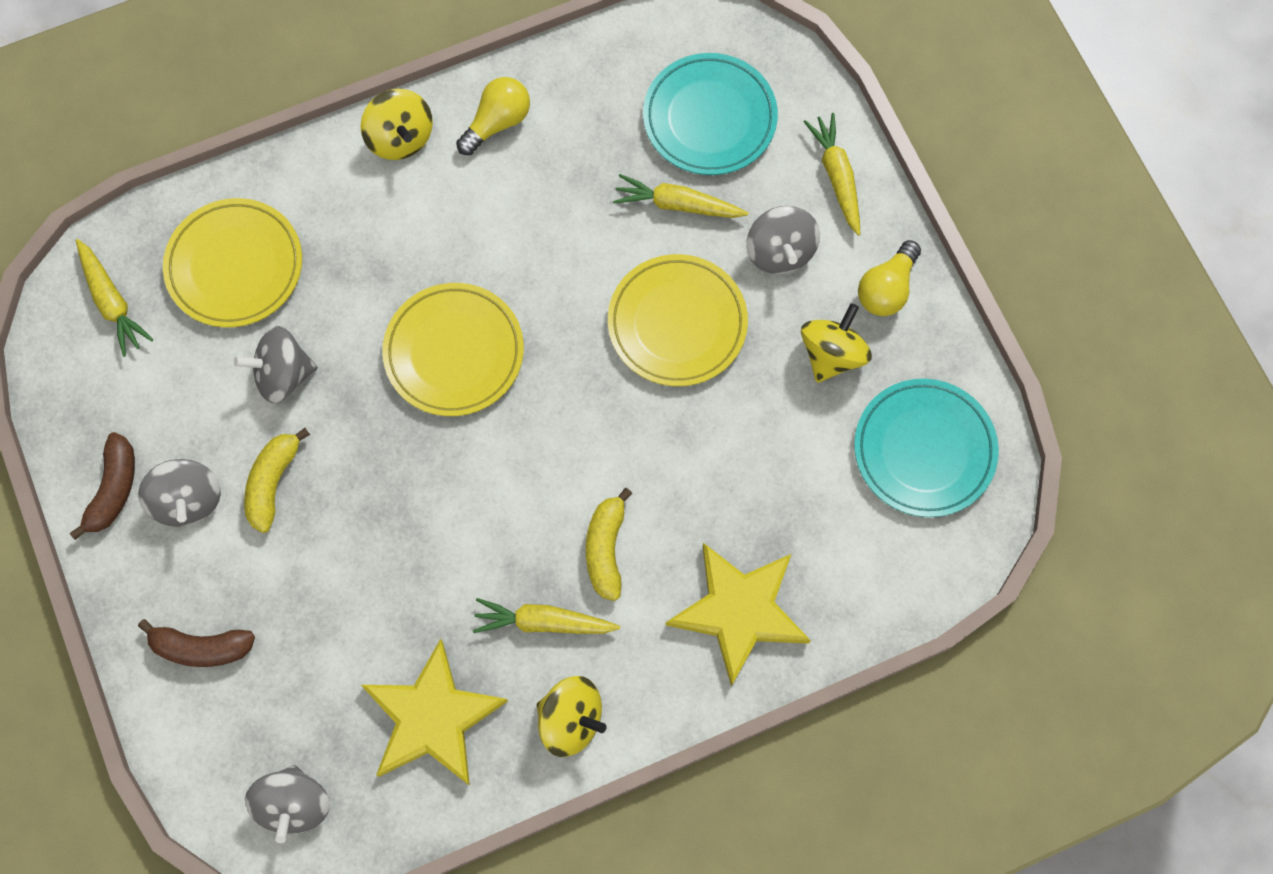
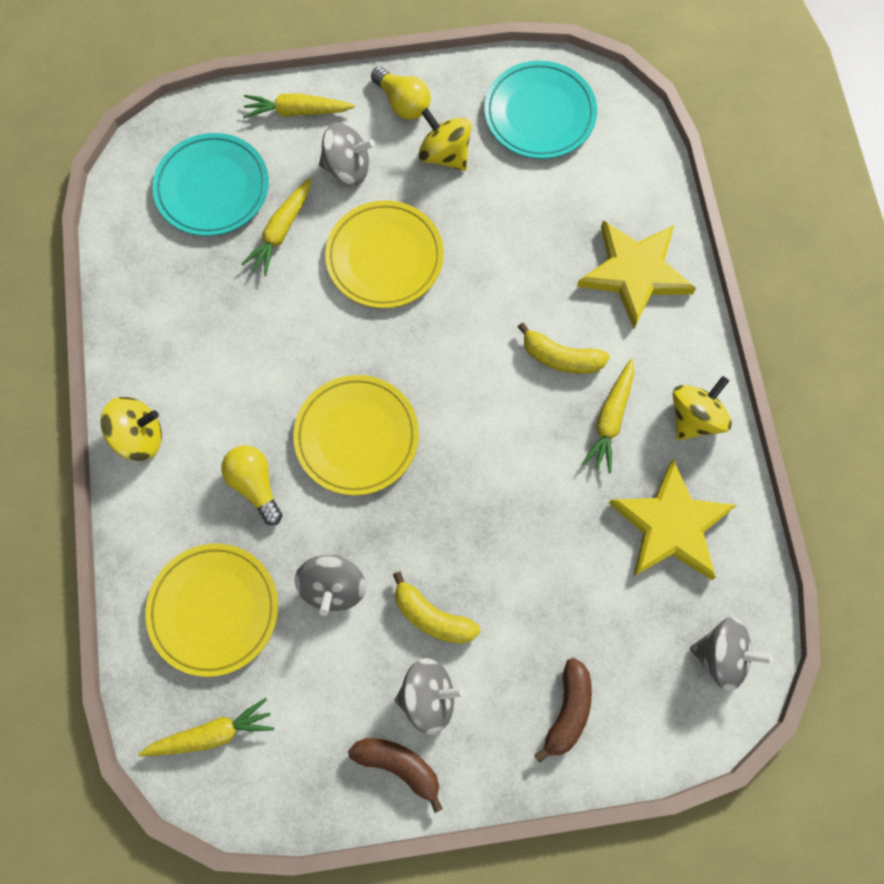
camera: 75 degrees left, 0 degrees up
yellow light bulb [456,77,530,155] -> yellow light bulb moved to [221,445,282,526]

